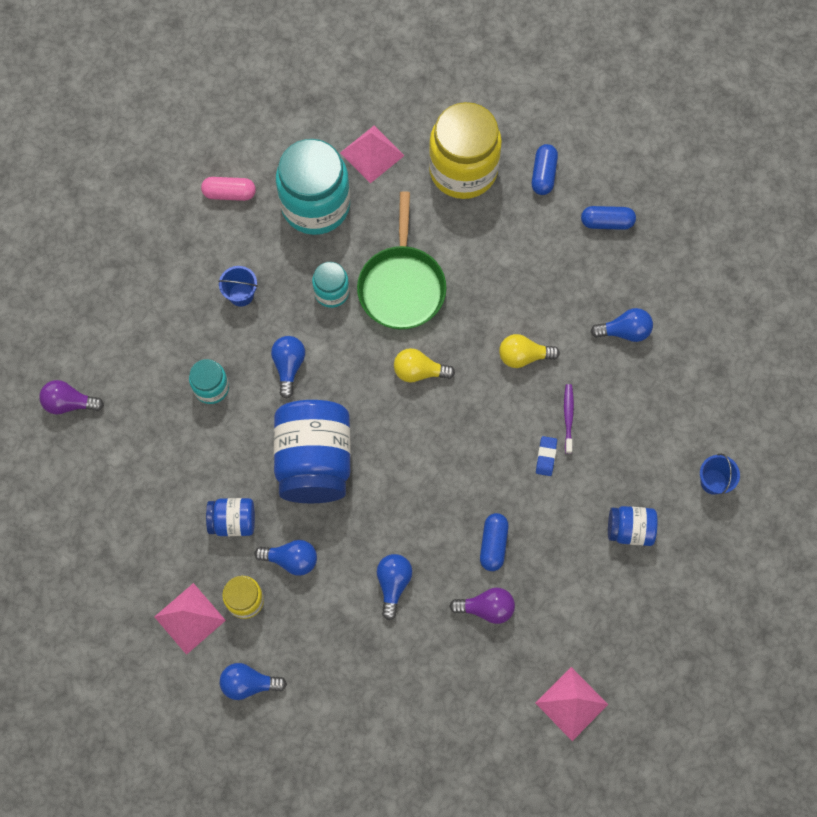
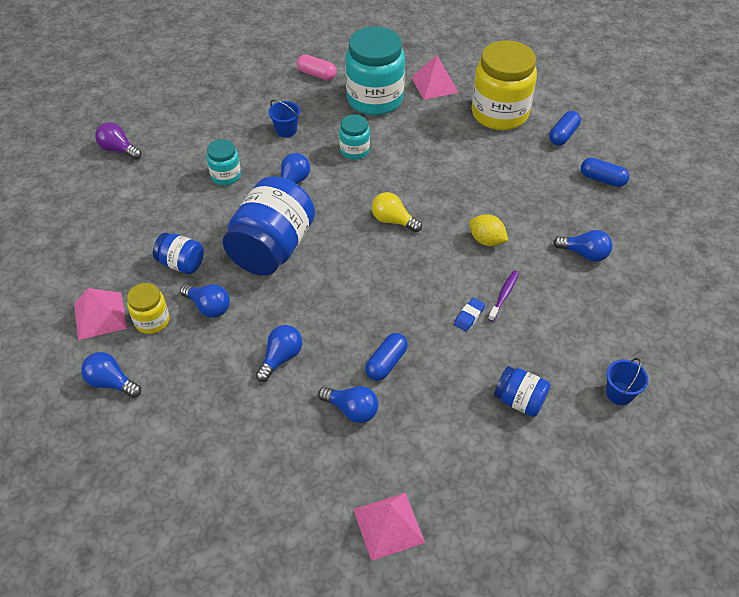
camera: 25 degrees right, 20 degrees down
green pan [357,191,446,330] -> none
purple light bulb [449,588,515,624] -> blue light bulb [318,386,379,423]
yellow light bulb [499,334,560,368] -> yellow lemon [469,214,508,246]

